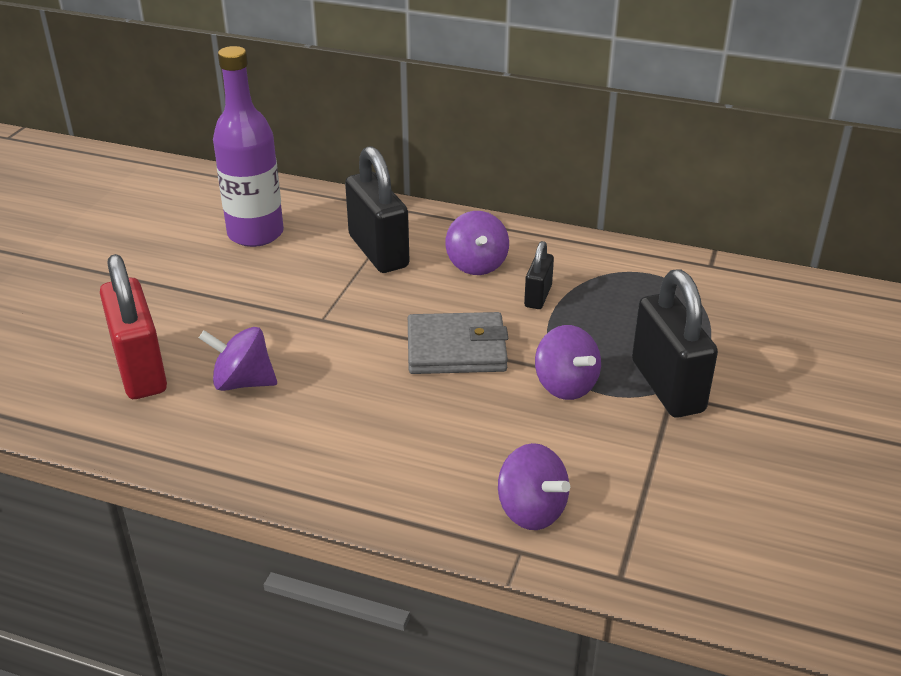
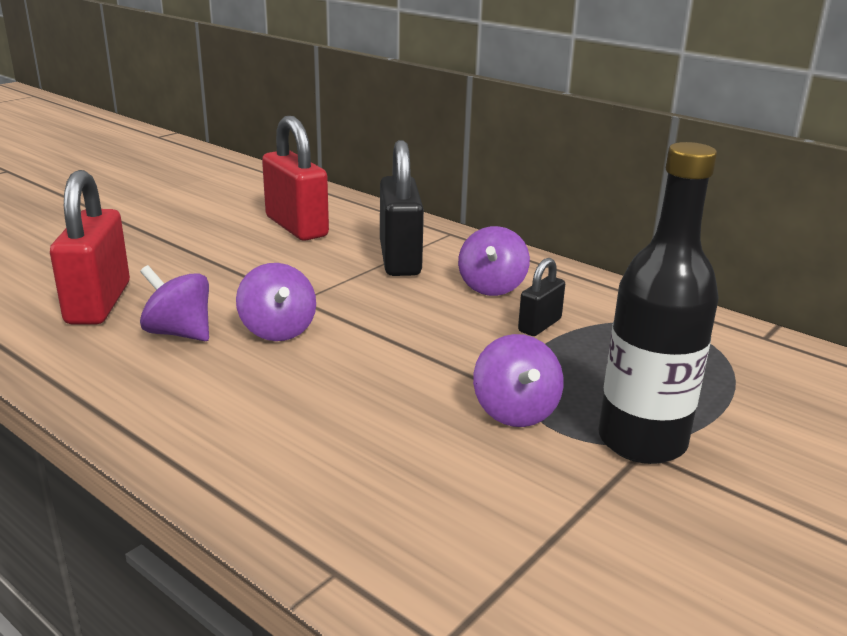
camera: 20 degrees right, 10 degrees down
purple bottle [213,46,284,247] -> red padlock [262,116,329,241]
grey wallet [408,312,508,374] -> none
purple spinning top [498,443,570,530] -> purple spinning top moved to [236,263,316,341]
black padlock [632,269,718,418] -> black bottle [598,142,719,464]

